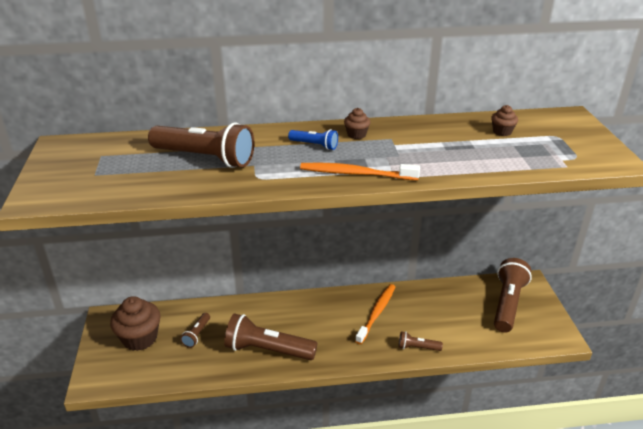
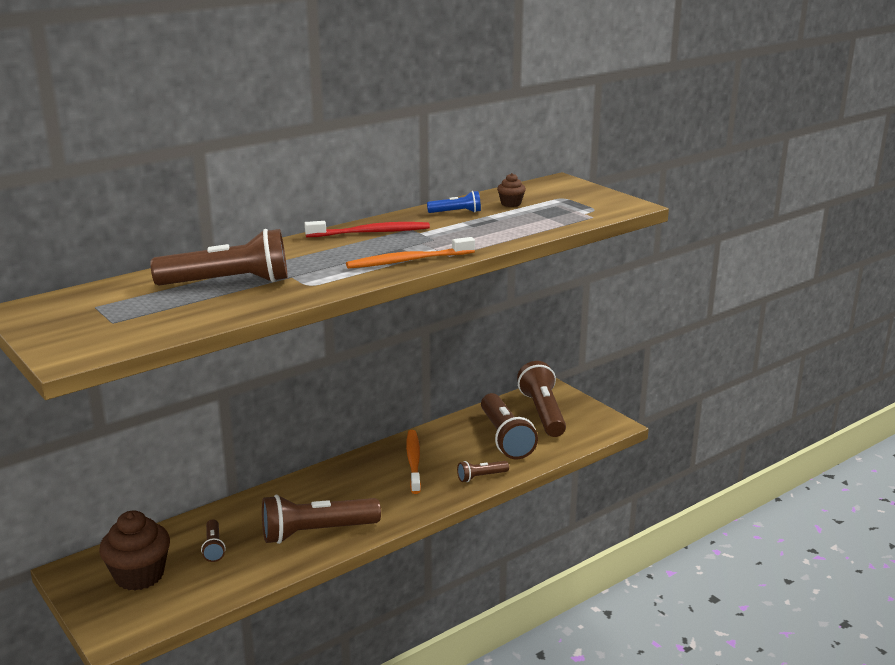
camera: 30 degrees left, 10 degrees down
blue flashlight [288,129,338,150] -> blue flashlight moved to [427,191,481,213]
brown cupcake [344,108,371,139] -> red toothbrush [304,221,430,237]
none -> brown flashlight [481,393,538,459]

